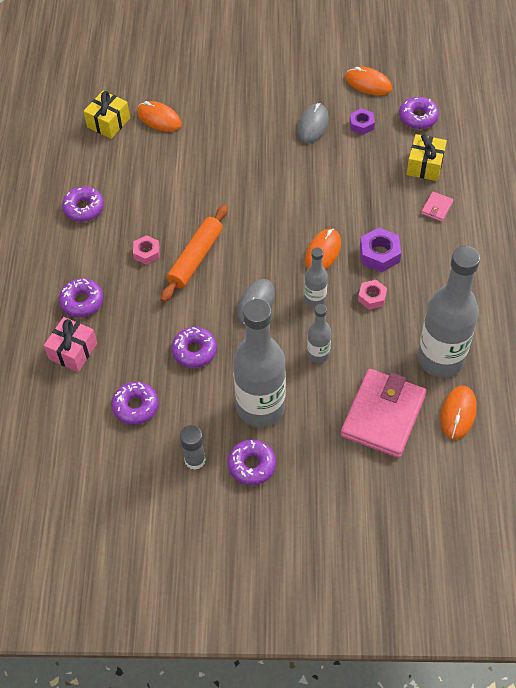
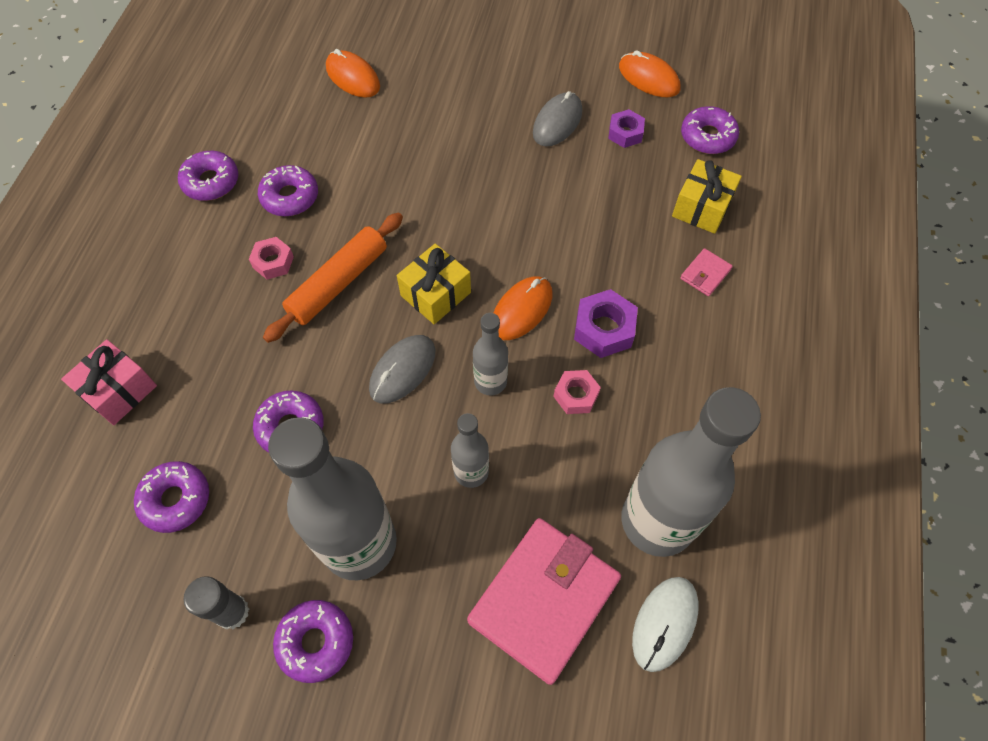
camera: 10 degrees right, 5 degrees up
purple donut [59,278,103,317] -> purple donut moved to [258,165,318,216]
yellow gift [84,91,130,139] -> yellow gift moved to [397,244,471,324]
orange mouse [441,386,477,440] -> white mouse [632,577,698,672]

